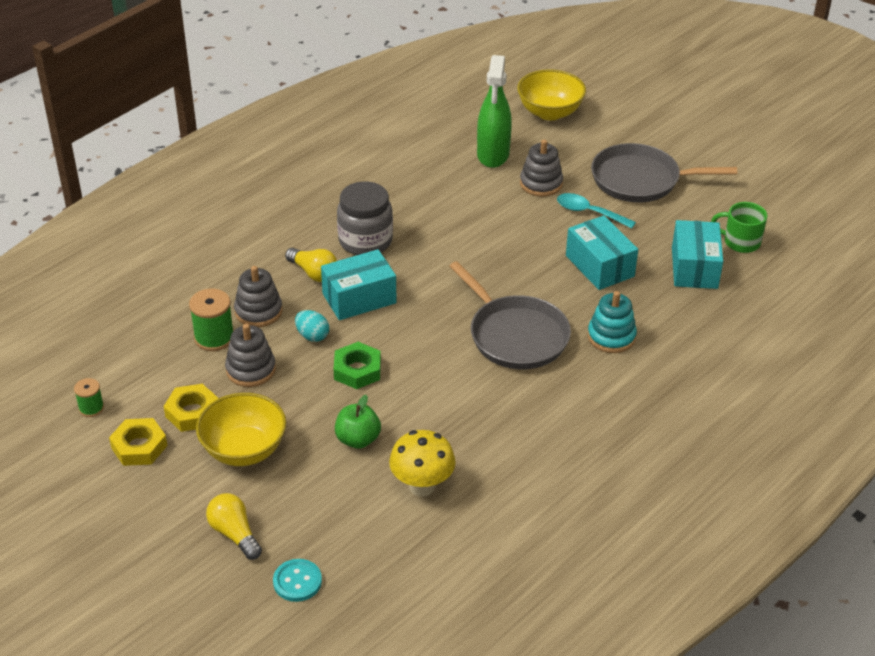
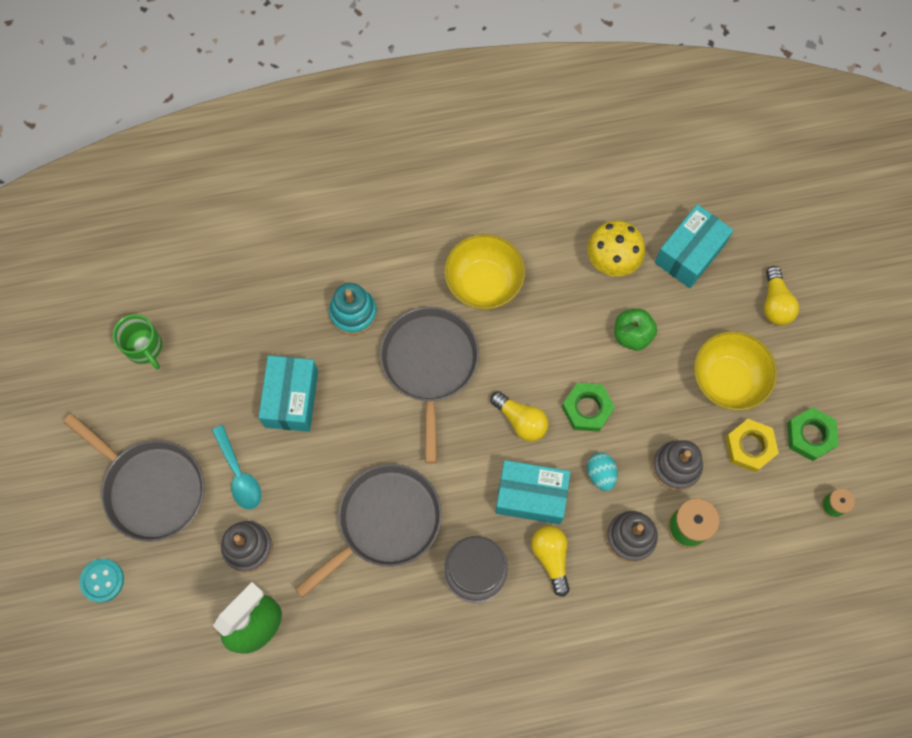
camera: 145 degrees left, 30 degrees up
yellow nut [109,418,167,466] -> green nut [787,407,839,461]
turquoise button [273,559,322,602] -> turquoise button moved to [79,559,124,603]
yellow bowl [517,69,586,120] -> yellow bowl moved to [444,234,525,310]
turquoise box [672,220,723,289] -> turquoise box moved to [655,204,733,288]
none -> grey pan [295,464,442,598]
none -> yellow light bulb [490,391,548,442]

